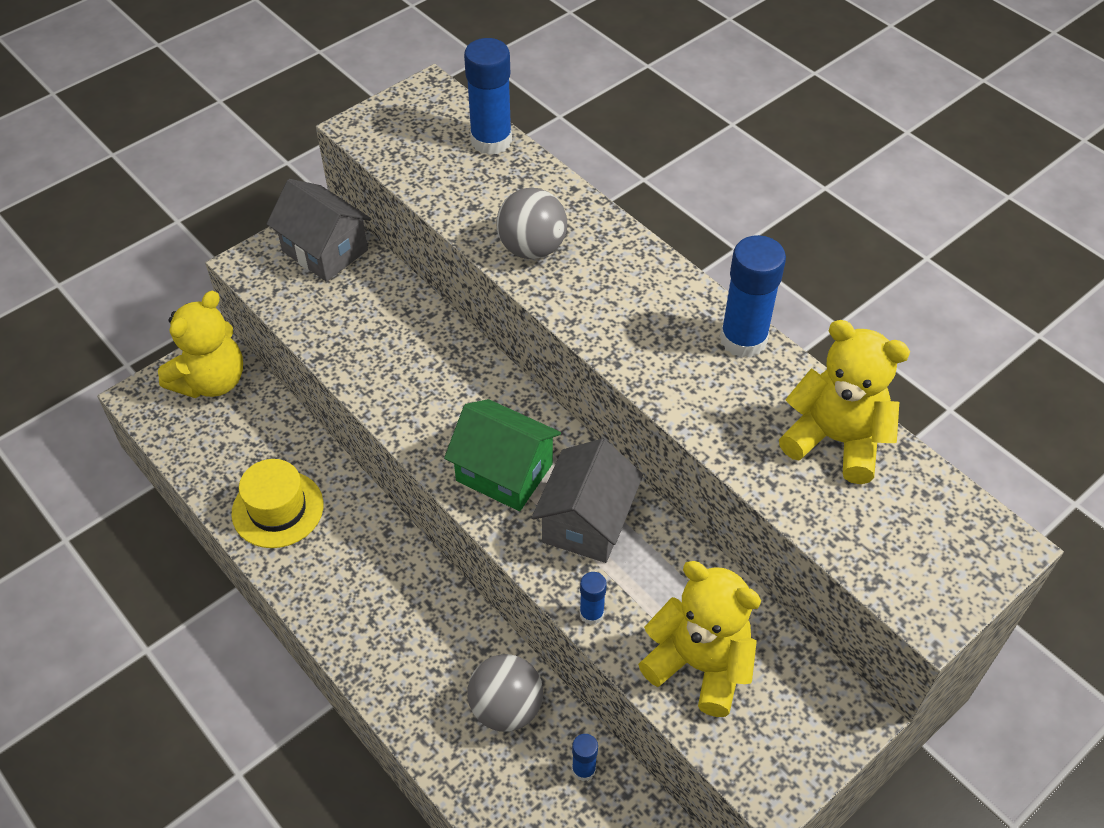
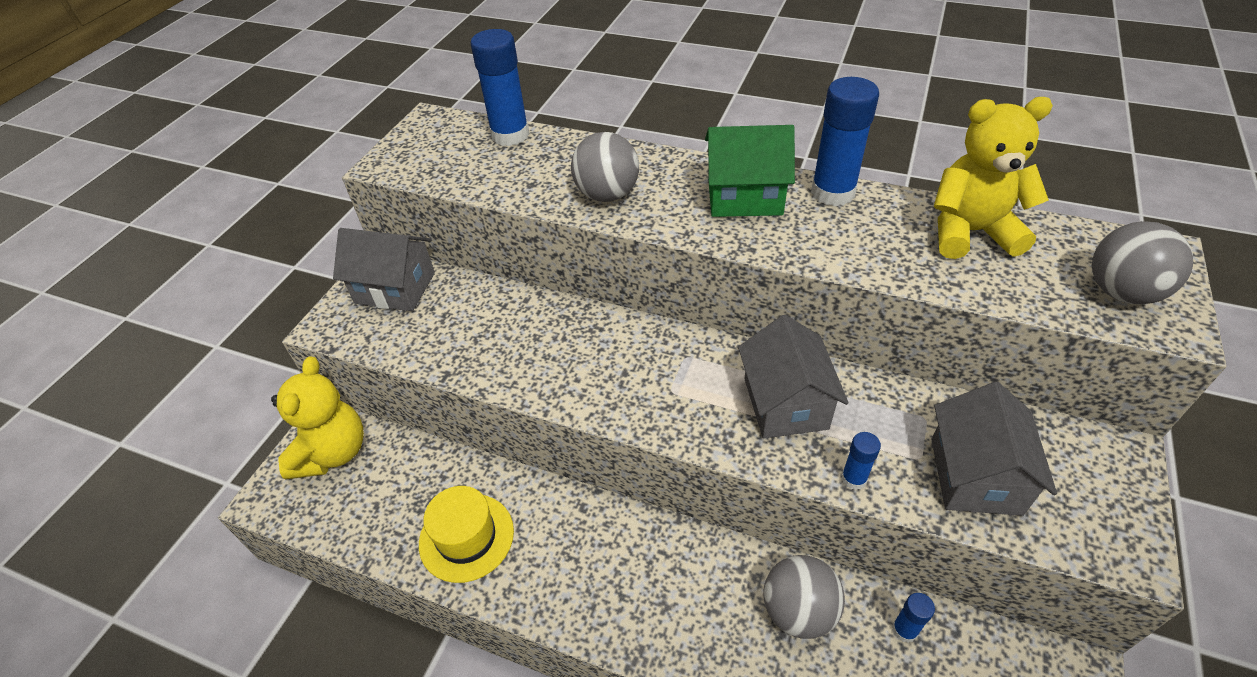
camera: 25 degrees left, 5 degrees down
green house [444,399,561,511] -> green house moved to [705,125,795,217]
yellow teddy bear [638,561,761,717] -> grey house [932,382,1057,516]
none -> grey ball [1092,221,1193,305]

